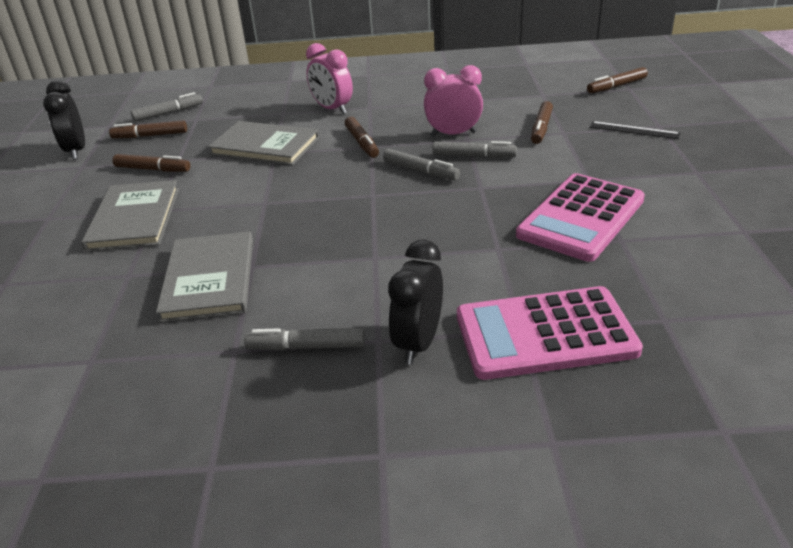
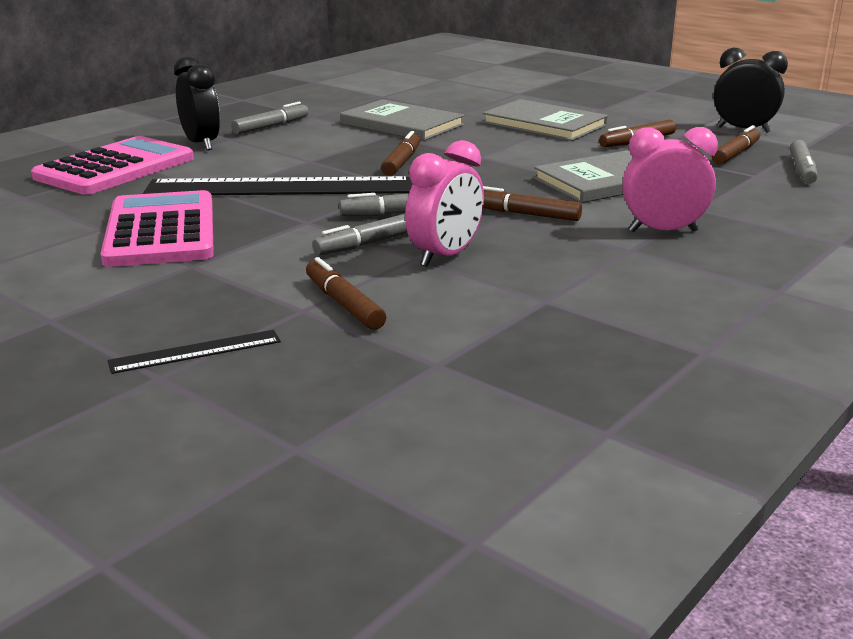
camera: 130 degrees right, 10 degrees down
brown marker [587,67,648,93] -> brown marker moved to [381,131,420,176]
none -> black ruler [143,176,413,195]

